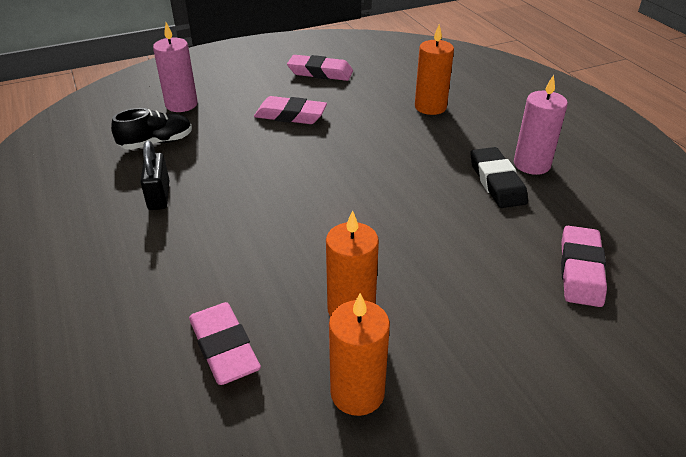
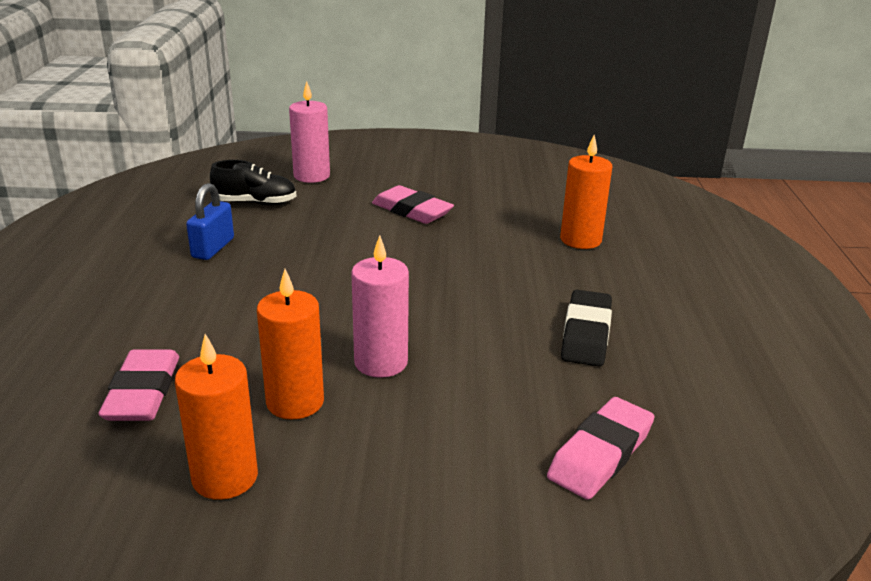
camera: 25 degrees right, 10 degrees down
black padlock [140,141,169,210] -> blue padlock [186,183,234,260]
pink eraser [287,55,353,81] -> none
pink candle [514,75,568,175] -> pink candle moved to [351,235,409,378]

